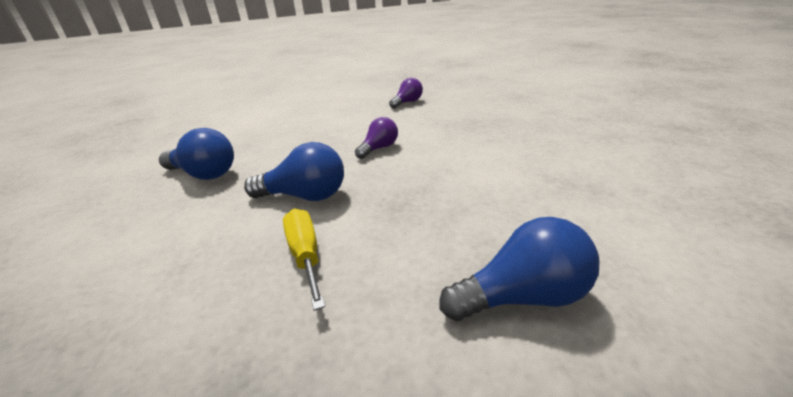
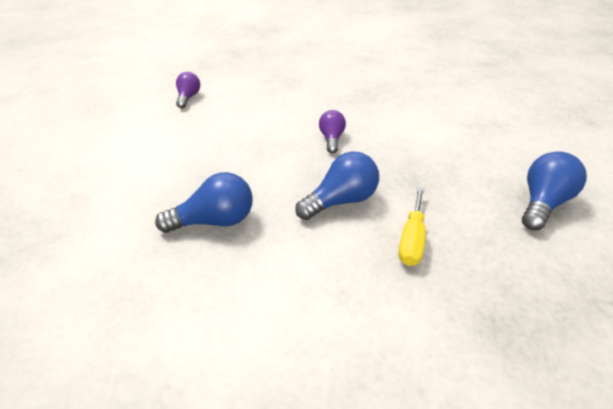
camera: 40 degrees left, 10 degrees up
yellow screwdriver [283,209,325,311] -> yellow screwdriver turned 105 degrees counterclockwise [398,187,426,266]
purple light bulb [389,78,423,109] -> purple light bulb moved to [176,72,200,108]

